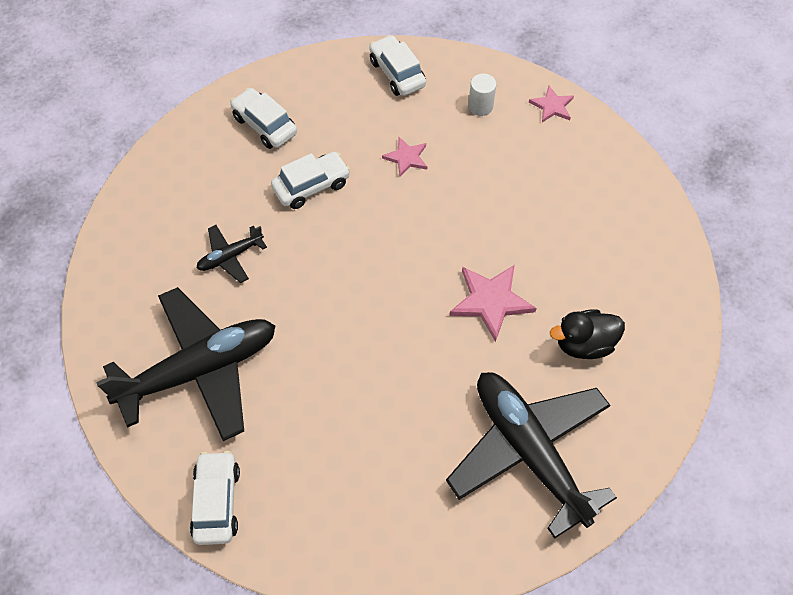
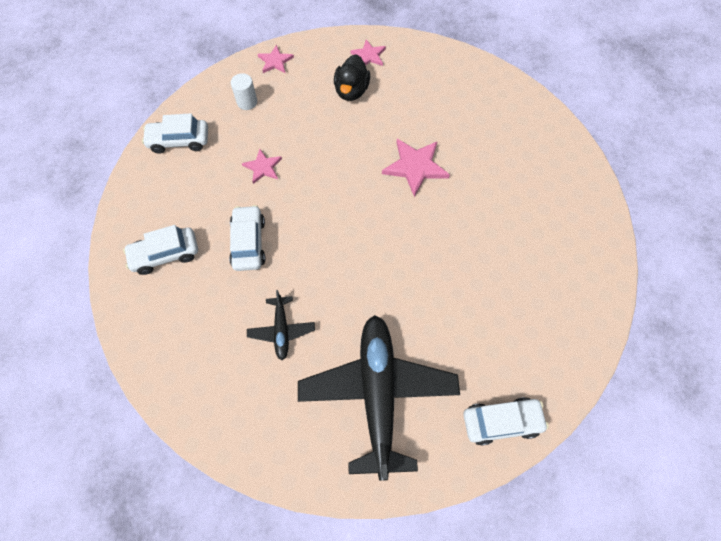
camera: 65 degrees left, 5 degrees up
white car [190,451,240,545] -> white car turned 150 degrees clockwise [463,397,549,446]
black plane [446,372,617,539] -> none
black duck [550,309,625,359] -> black duck moved to [334,54,370,101]
none -> pink star [350,40,386,66]

